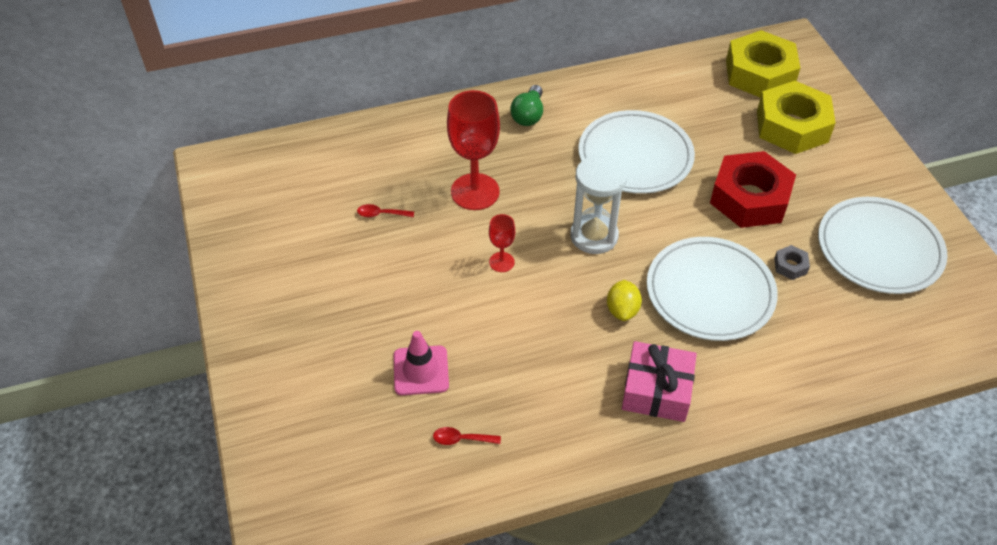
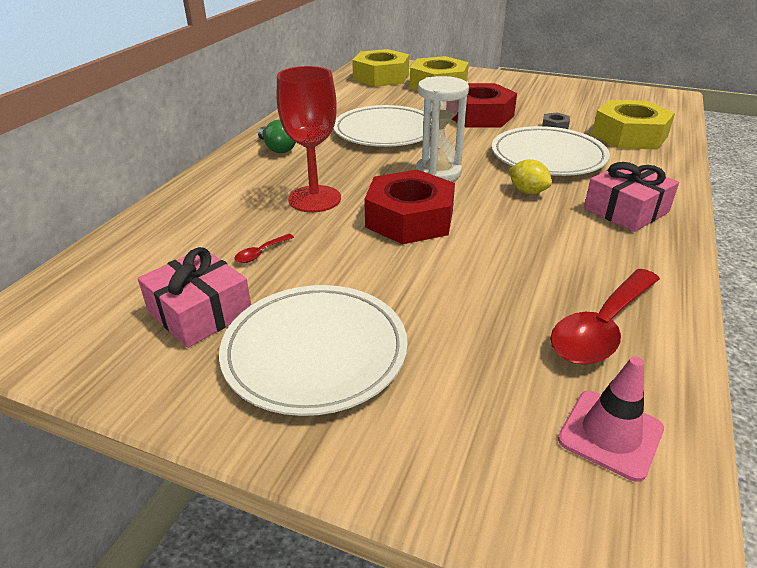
camera: 50 degrees left, 15 degrees down
pink traffic cone [394,331,449,395] -> pink traffic cone moved to [558,356,664,482]
red spoon [433,427,501,445] -> red spoon [550,269,660,365], size x2.35
red goblet [489,214,515,272] -> red nut [364,170,455,244]
white plate [818,197,948,294] -> white plate moved to [219,285,408,416]
none -> pink gift [138,247,251,348]
none -> yellow nut [592,100,675,150]

